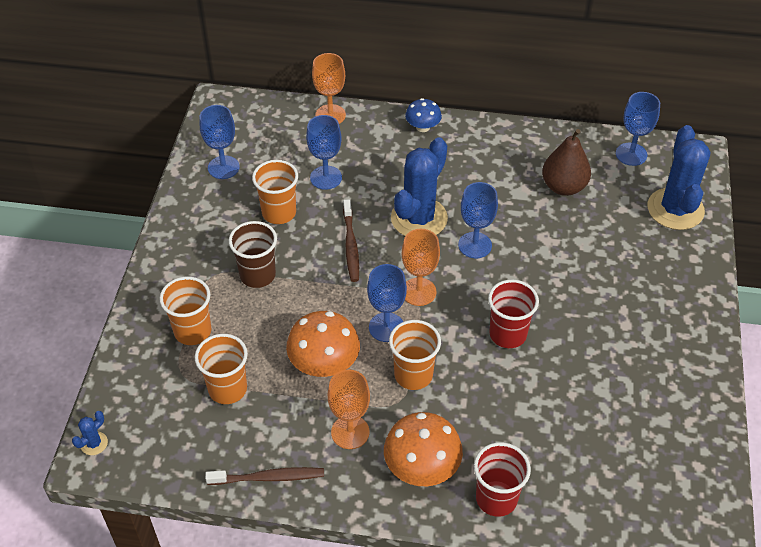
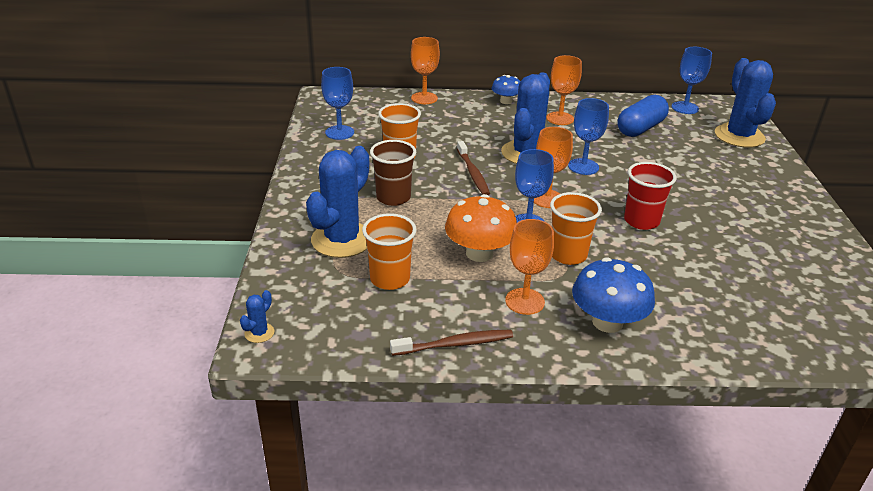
camera: 10 degrees left, 15 degrees down
orange cup [159,277,212,345] -> blue cactus [306,146,369,258]
blue goblet [306,115,342,190] -> none
orange mushroom [384,412,463,486] -> blue mushroom [572,257,655,333]
red cup [474,442,531,517] -> none
brown pear [542,129,591,196] -> blue capsule [617,95,669,137]
none -> orange goblet [546,55,582,125]

